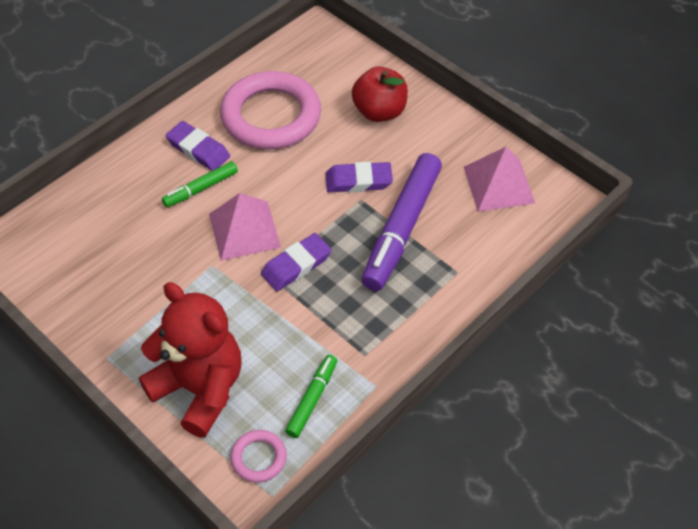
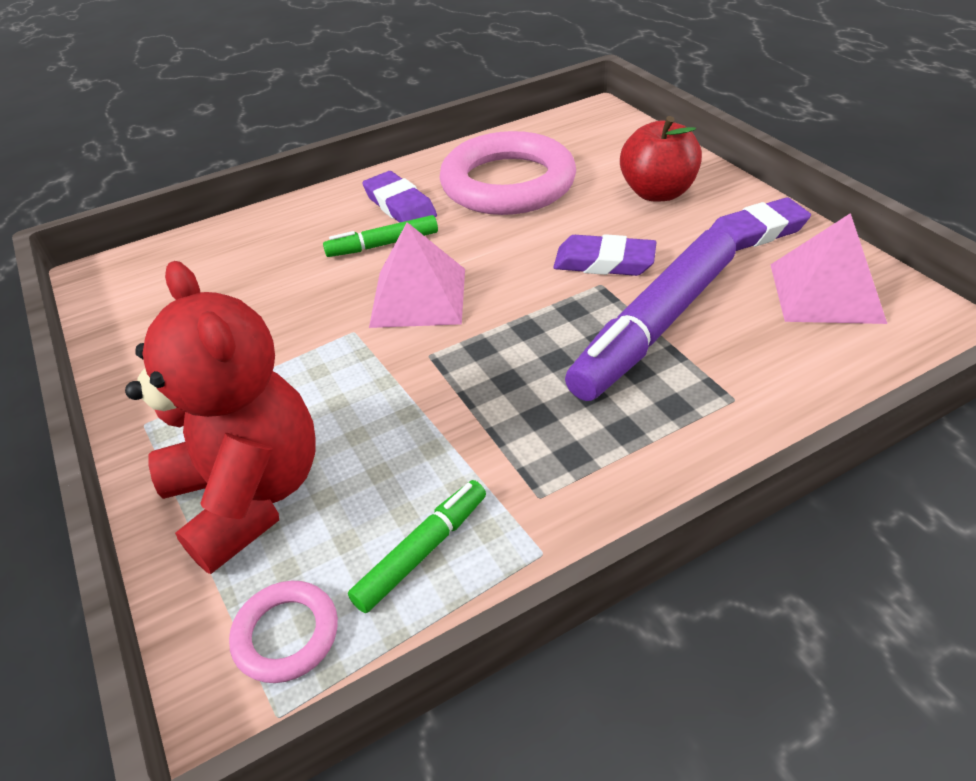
camera: 20 degrees right, 10 degrees down
purple eraser [261,233,332,291] -> purple eraser moved to [710,197,811,251]

